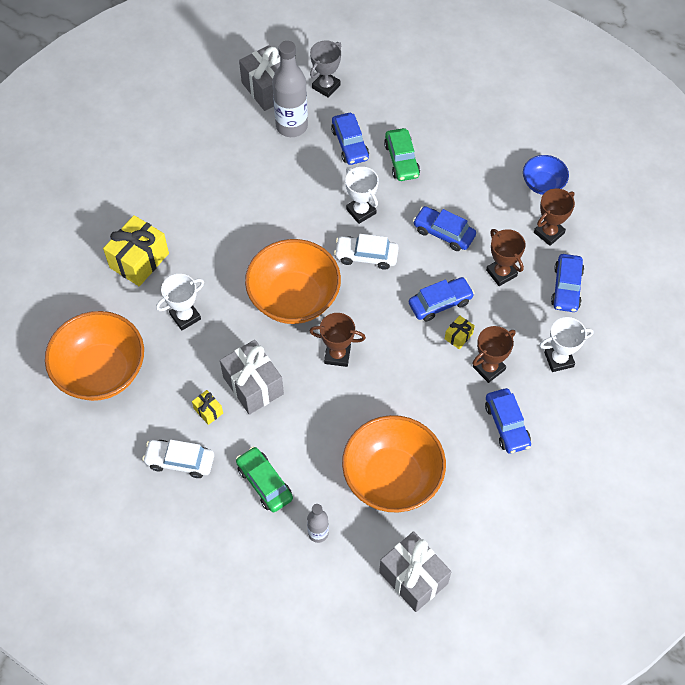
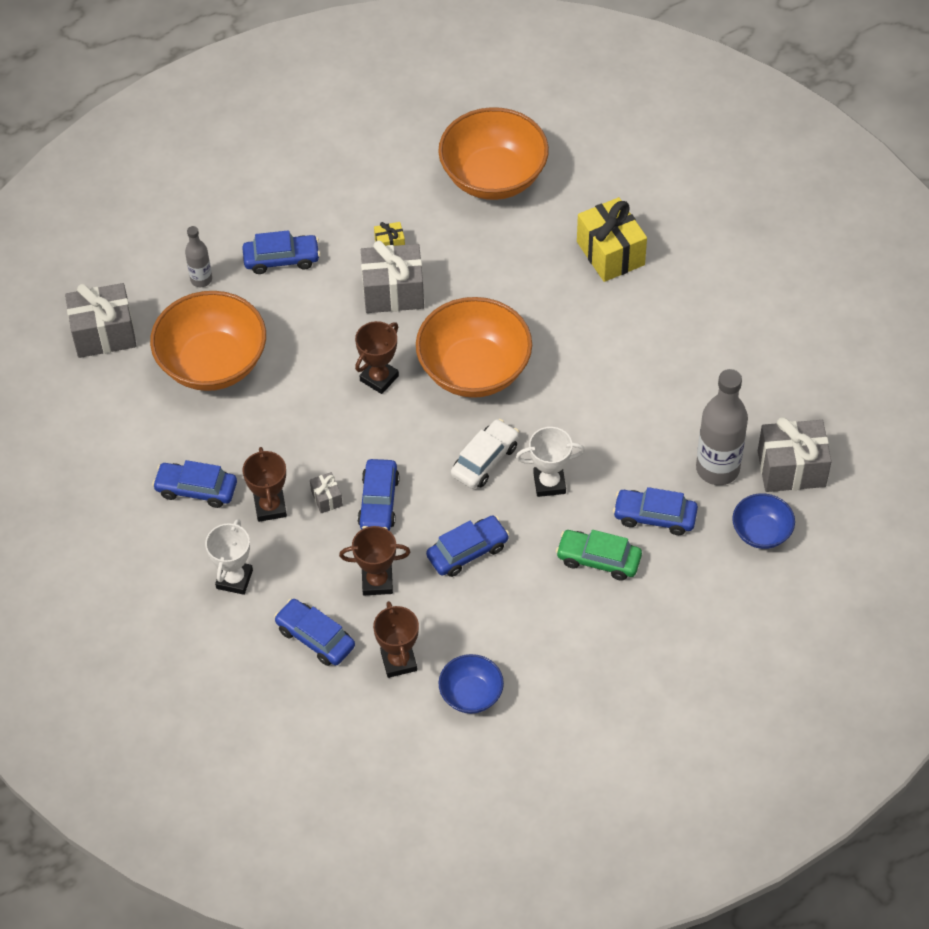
camera: 120 degrees right, 5 degrees down
white car [142,440,214,478] -> none
white trophy [156,274,204,330] -> none
green car [236,447,293,512] -> blue car [242,230,320,274]
grey trophy [310,40,341,98] -> blue bowl [732,493,795,549]
yellow gift [445,315,475,349] -> grey gift [310,472,343,513]

